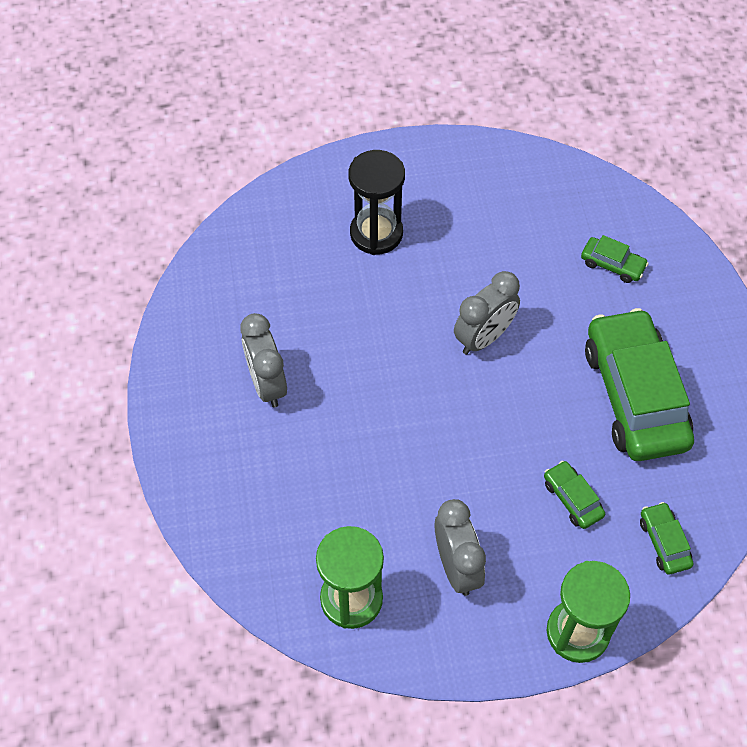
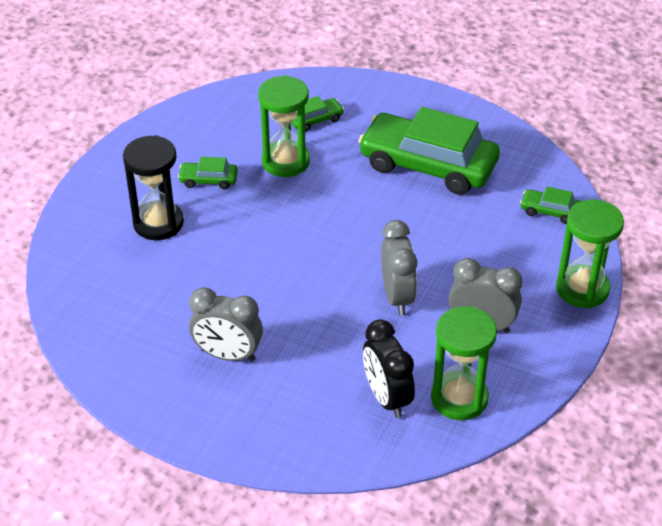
camera: 55 degrees left, 15 degrees down
grey clock [454,271,520,354] -> grey clock moved to [381,220,417,315]
green car [544,461,605,529] -> green car moved to [178,157,238,190]
none -> green hourglass [258,75,310,177]
none -> black clock [363,319,415,418]

